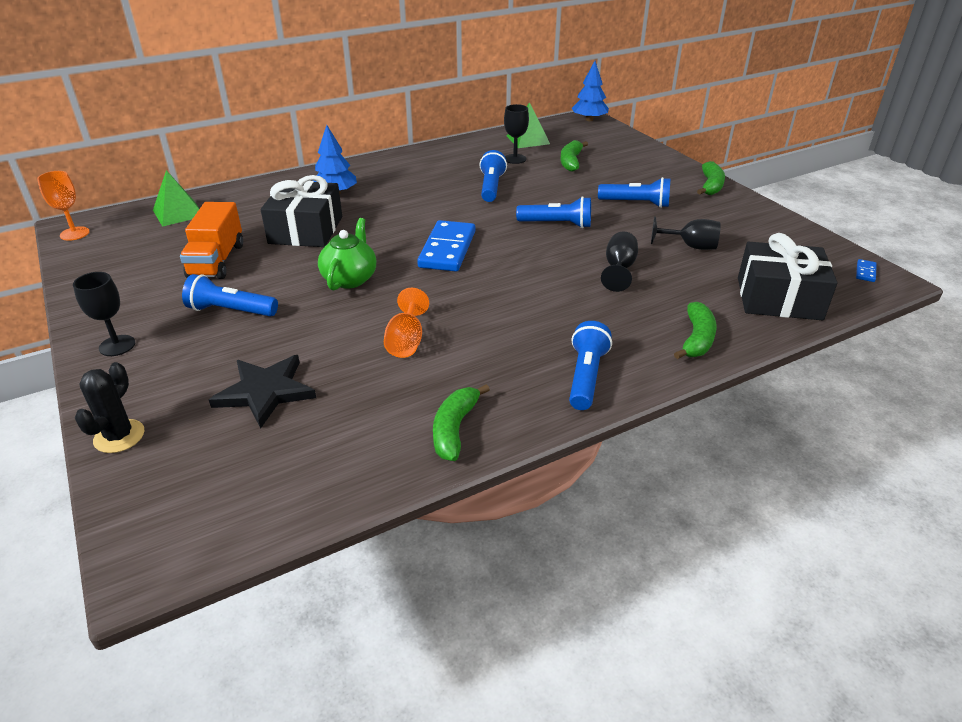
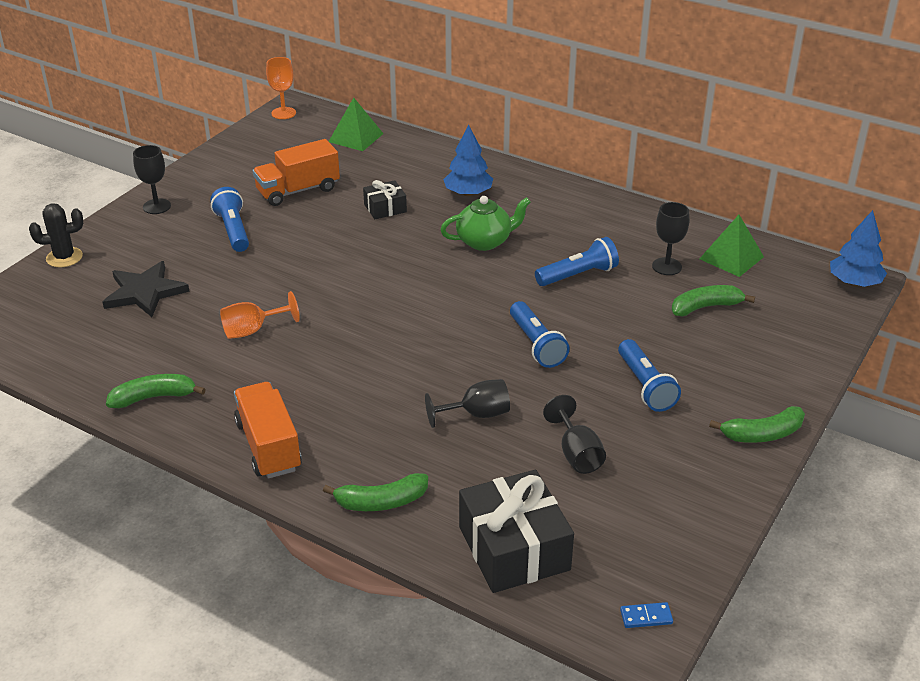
camera: 60 degrees right, 0 degrees up
black gift [261,175,342,247] -> black gift [363,180,407,219], size x0.52
green teapot [318,218,376,290] -> green teapot moved to [440,196,531,251]
blue domino [417,220,475,272] -> none
blue flashlight [569,321,612,410] -> orange truck [234,382,302,479]

